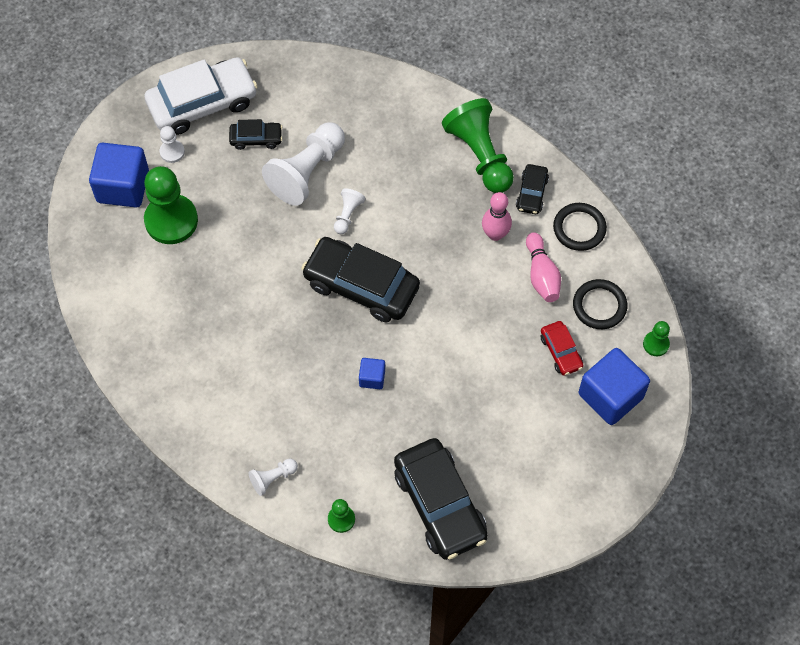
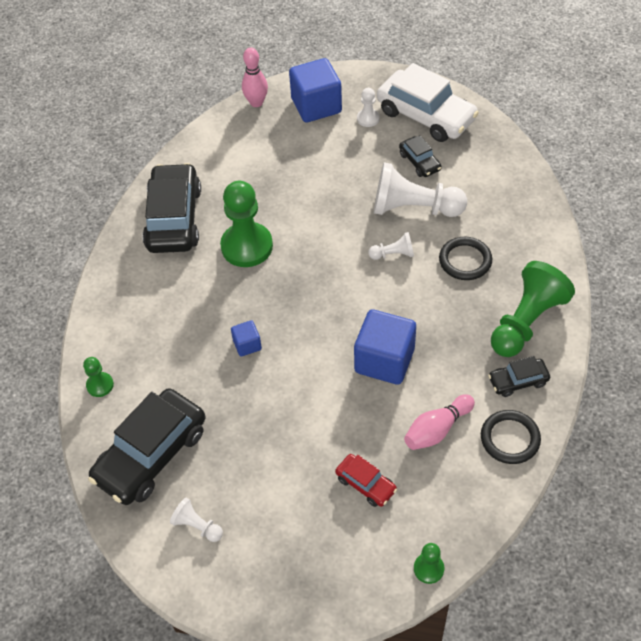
camera: 65 degrees right, 10 degrees down
green pawn [144,166,198,244] -> green pawn moved to [220,180,273,267]
white pawn [249,459,298,496] -> white pawn moved to [170,498,223,542]
black car [301,237,420,323] -> black car moved to [143,163,201,253]
pink bowling pin [482,192,512,241] -> pink bowling pin moved to [242,47,268,107]
red car [541,321,583,376] -> red car turned 90 degrees counterclockwise [335,454,397,507]
black ring [573,279,627,329] -> black ring moved to [439,237,492,280]
blue cube [579,348,650,425] -> blue cube moved to [354,309,416,385]

